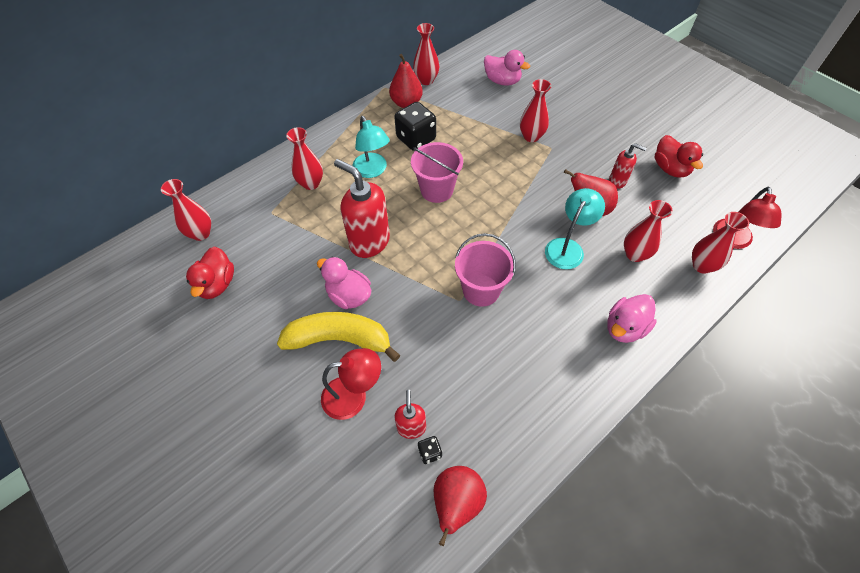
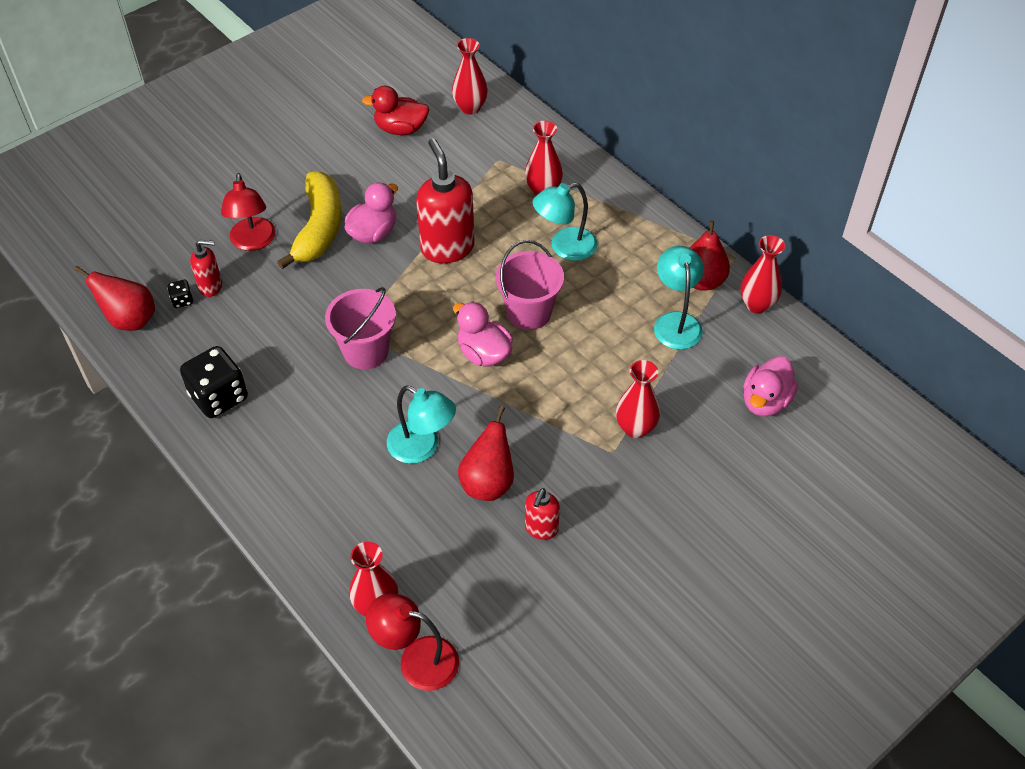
camera: 90 degrees right, 5 degrees down
red soap dispenser [334,159,390,258] -> red soap dispenser turned 60 degrees counterclockwise [416,138,474,263]
black dice [394,102,436,151] -> black dice moved to [180,346,248,418]
pink duck [607,294,657,343] -> pink duck moved to [453,301,513,366]
red vase [624,200,673,262] -> none
red duck [655,135,703,178] -> none
none -> turquoise lamp [654,246,703,350]

